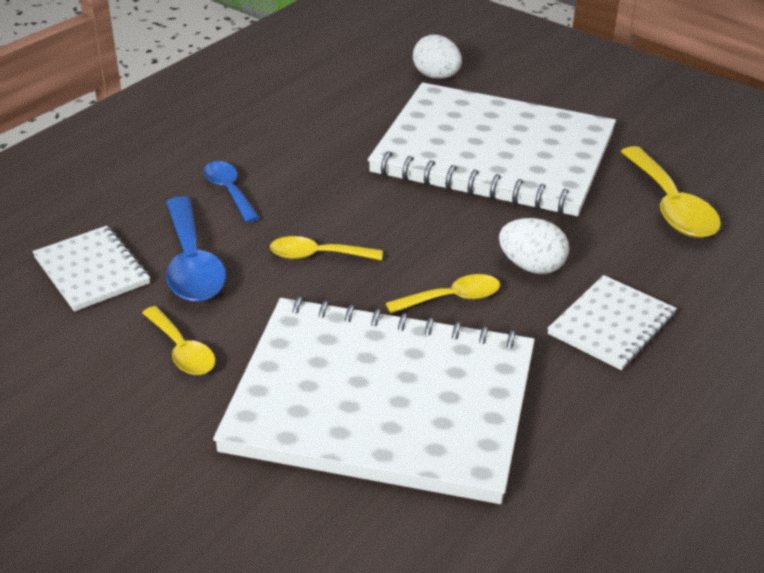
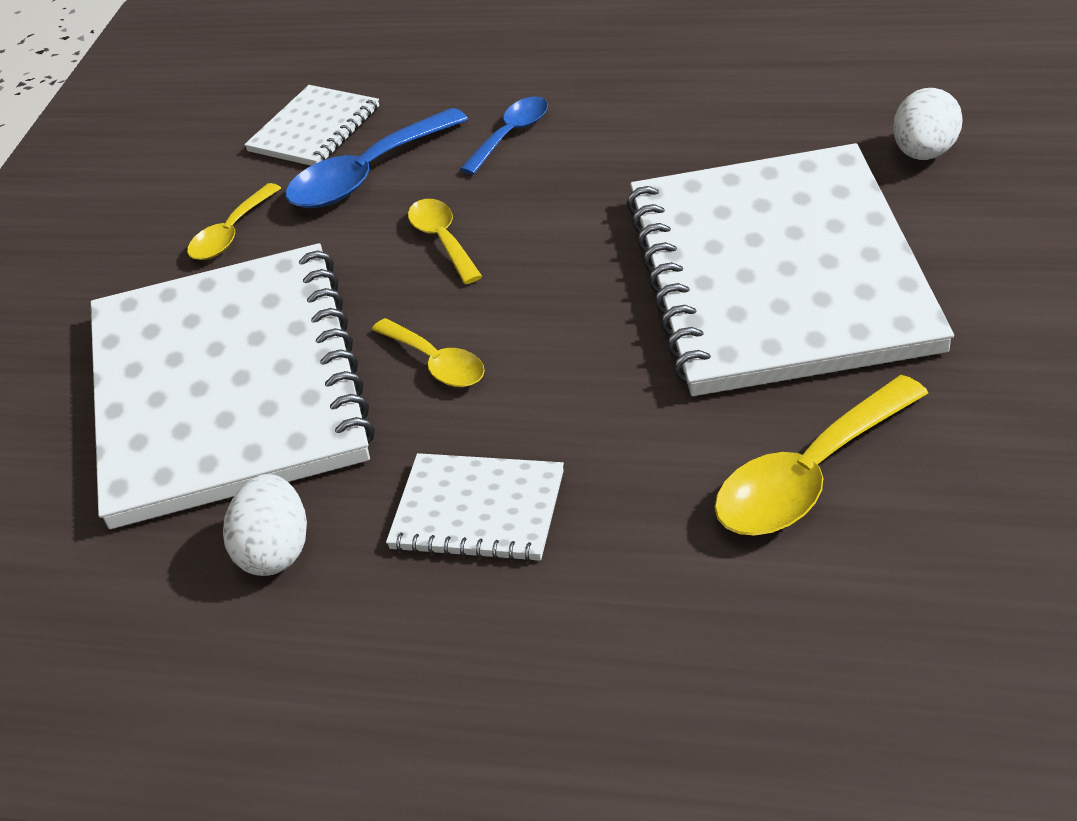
camera: 70 degrees right, 5 degrees up
white egg [499,218,569,274] -> white egg moved to [223,474,307,576]

